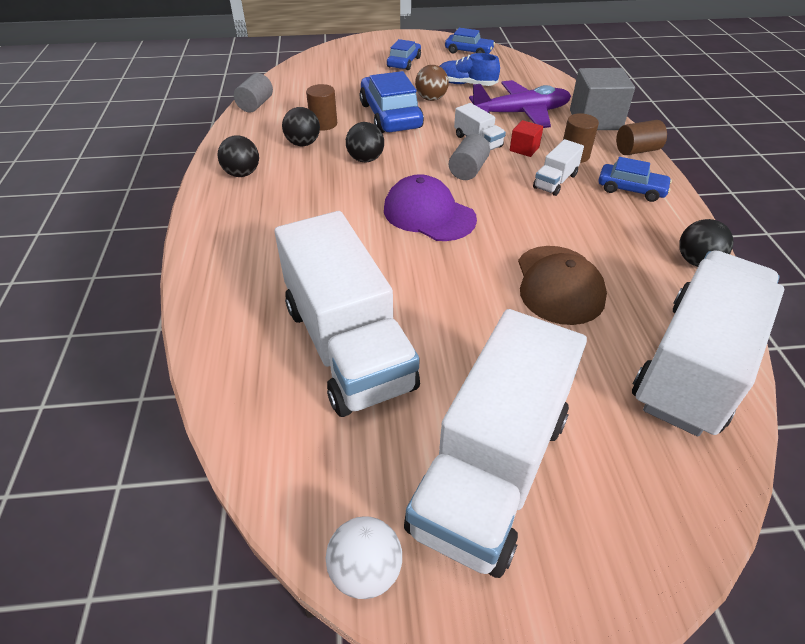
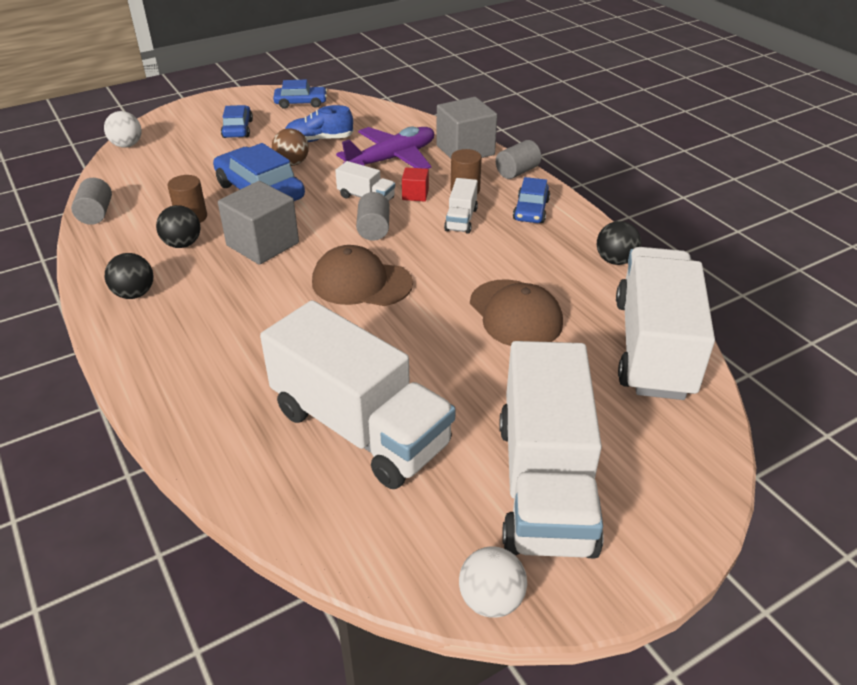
camera: 25 degrees left, 5 degrees down
black ball [346,122,384,162] -> grey cube [218,181,299,265]
purple cap [384,174,477,241] -> brown cap [312,245,413,306]
blue car [599,157,672,202] -> blue car turned 105 degrees clockwise [513,177,550,223]
brown cylinder [616,120,667,155] -> grey cylinder [496,140,541,179]
none -> white ball [104,111,142,148]

